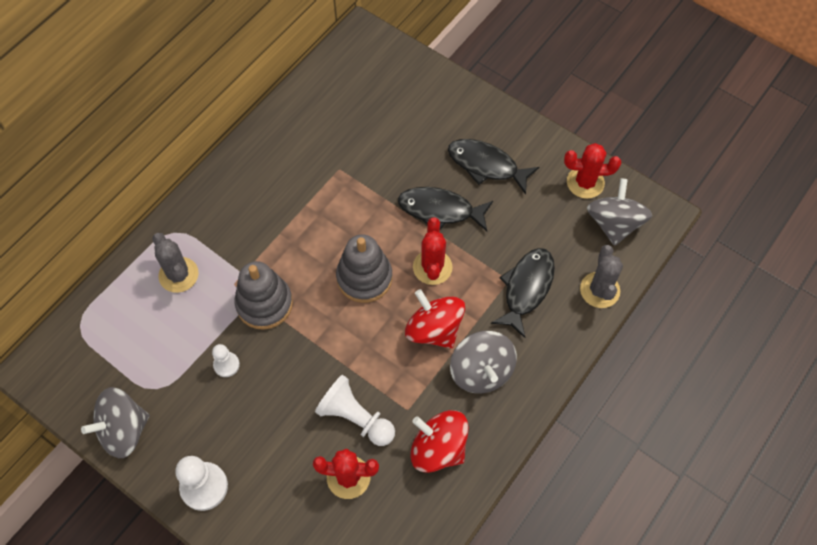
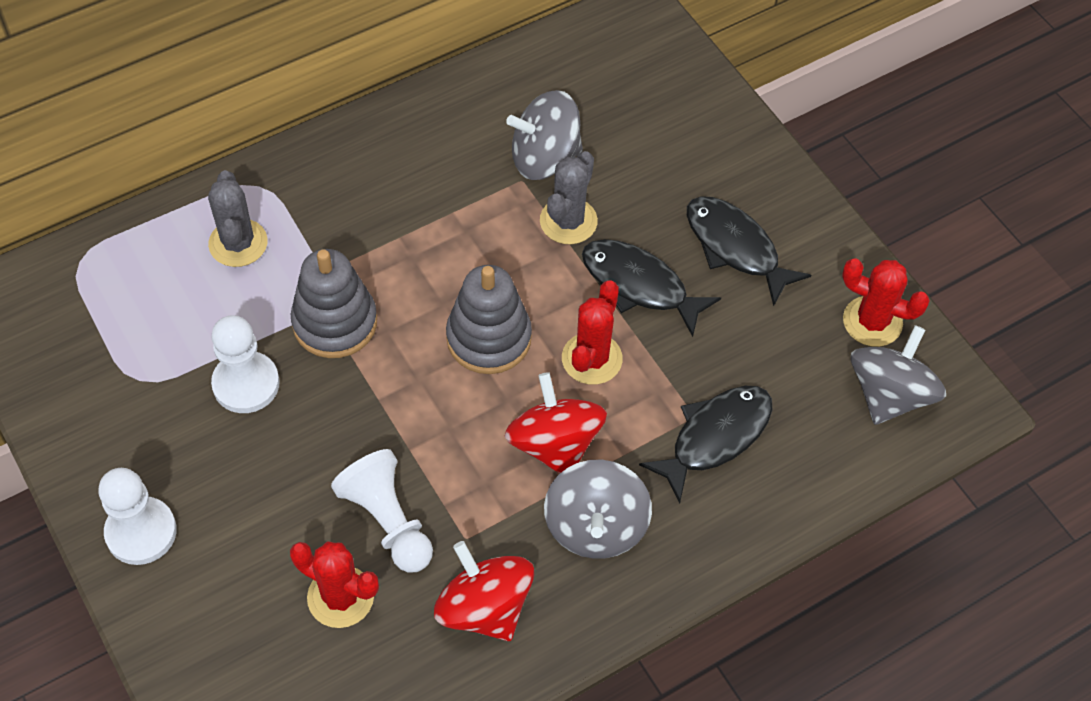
camera: 20 degrees right, 5 degrees down
grey spinning top [81,387,150,458] -> grey spinning top moved to [506,90,583,180]
white pawn [212,344,240,377] -> white pawn [211,315,280,413], size x1.72
grey cactus [580,245,623,308] -> grey cactus moved to [540,151,598,244]

